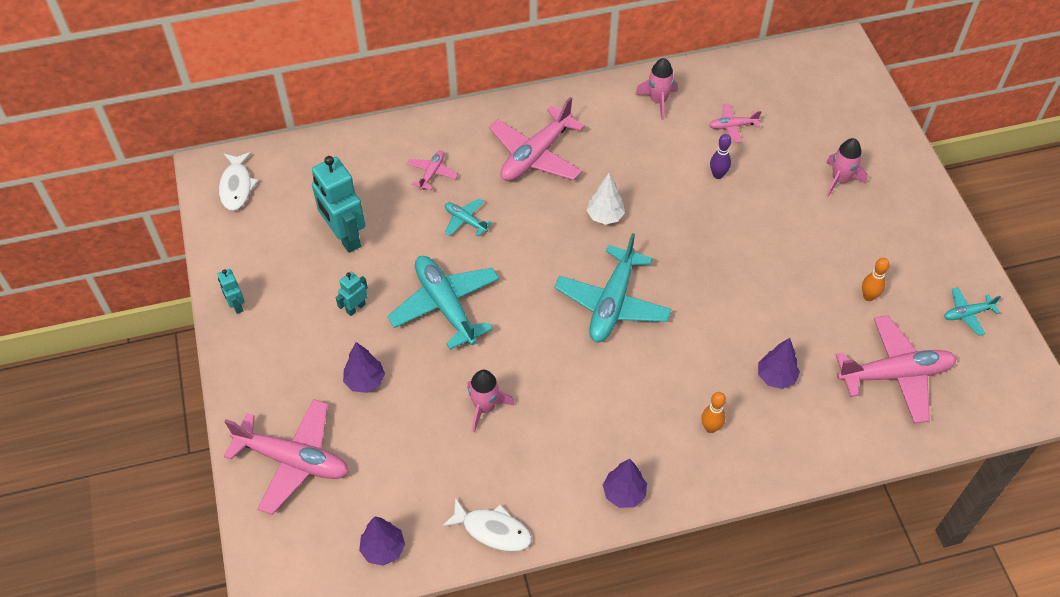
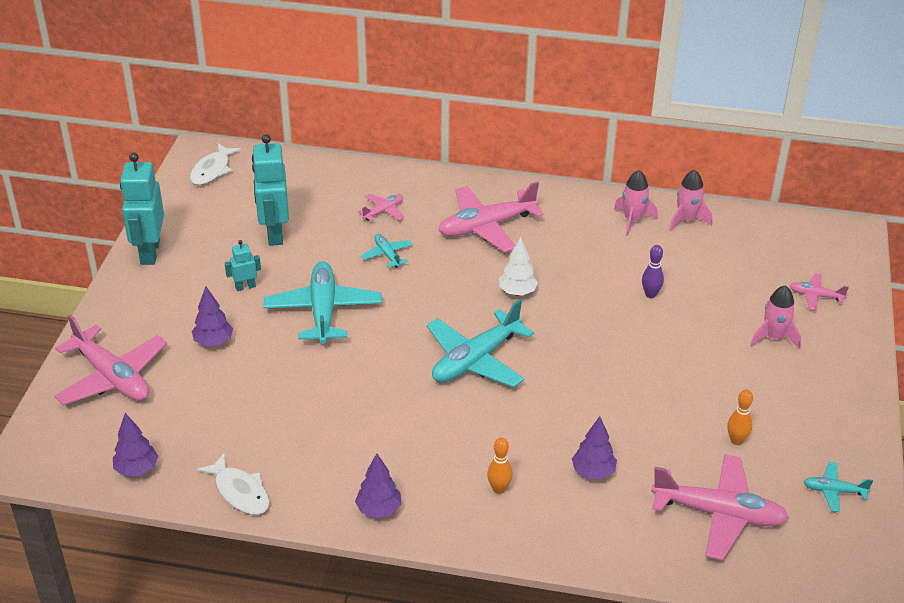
camera: 25 degrees right, 15 degrees down
turquoise robot [217,269,245,314] -> turquoise robot [120,153,164,265], size x2.07
pink rocket [467,370,514,432] -> pink rocket moved to [669,169,712,231]
pink plane [709,104,761,143] -> pink plane moved to [789,273,849,310]

